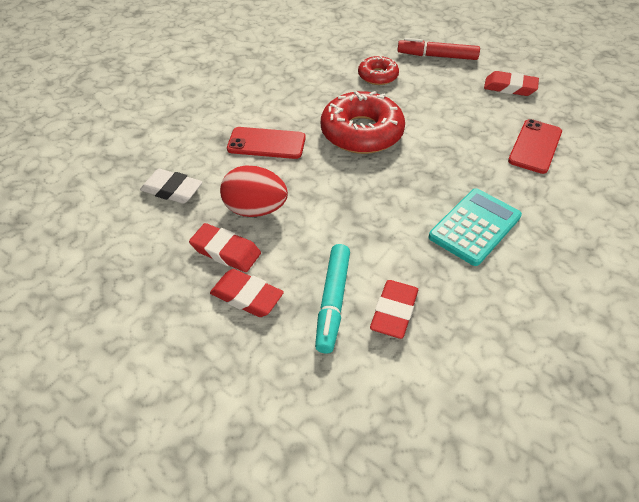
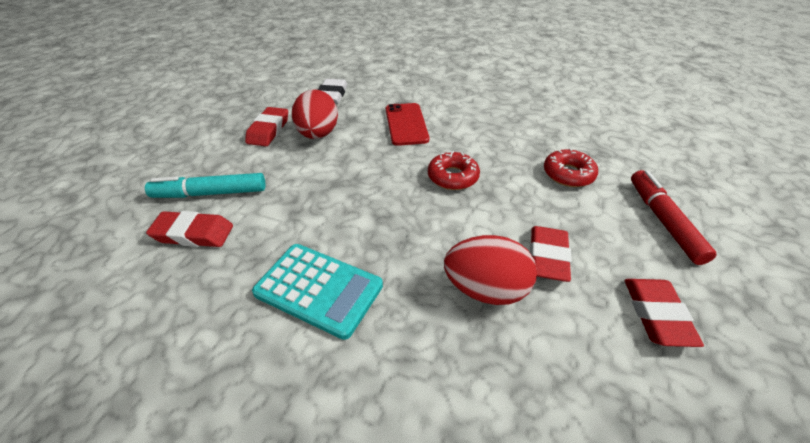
camera: 75 degrees right, 5 degrees down
red eraser [210,269,284,317] -> red eraser moved to [530,226,572,282]
red donut [321,91,405,154] -> red donut [428,151,480,190], size x0.55
red phone [508,119,562,174] -> none
none -> red egg [444,235,537,305]

